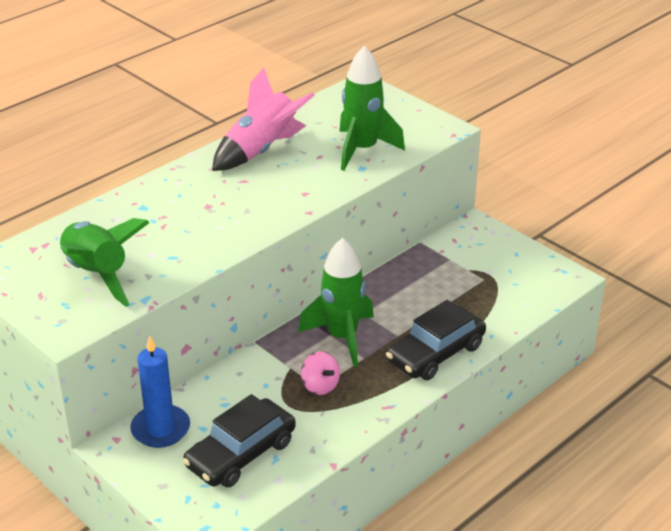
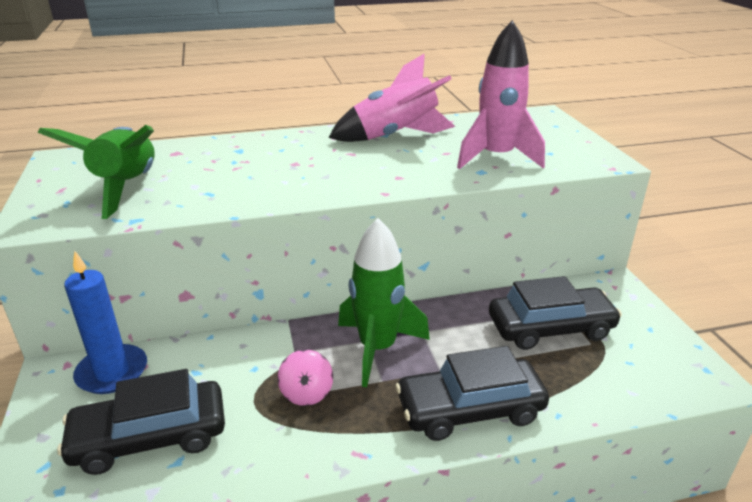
camera: 30 degrees right, 5 degrees down
green rocket [339,45,405,171] -> pink rocket [457,20,545,169]
none -> black car [489,276,622,350]

